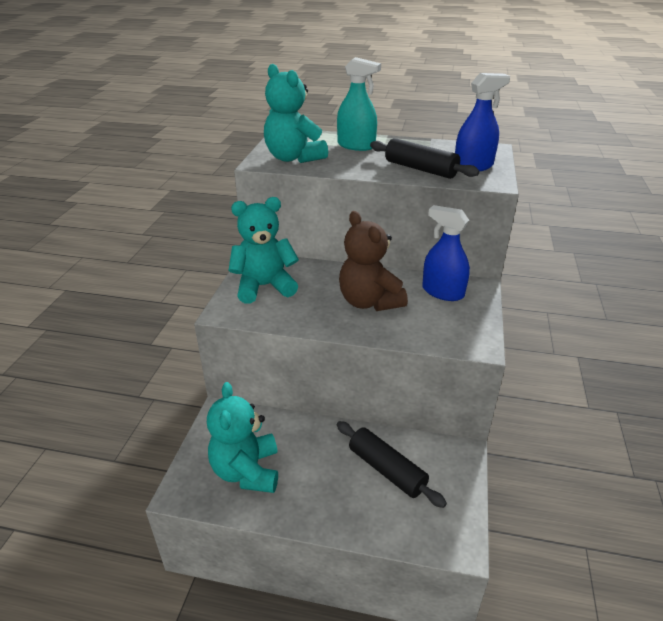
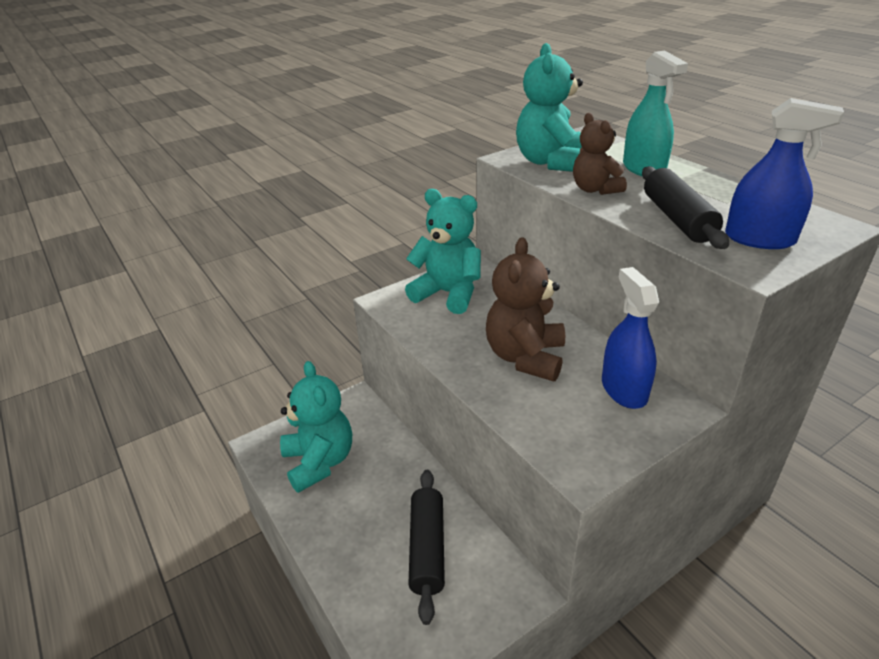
camera: 45 degrees right, 0 degrees up
turquoise teddy bear [207,382,278,493] -> turquoise teddy bear turned 120 degrees clockwise [280,361,352,493]
none -> brown teddy bear [573,113,627,195]

